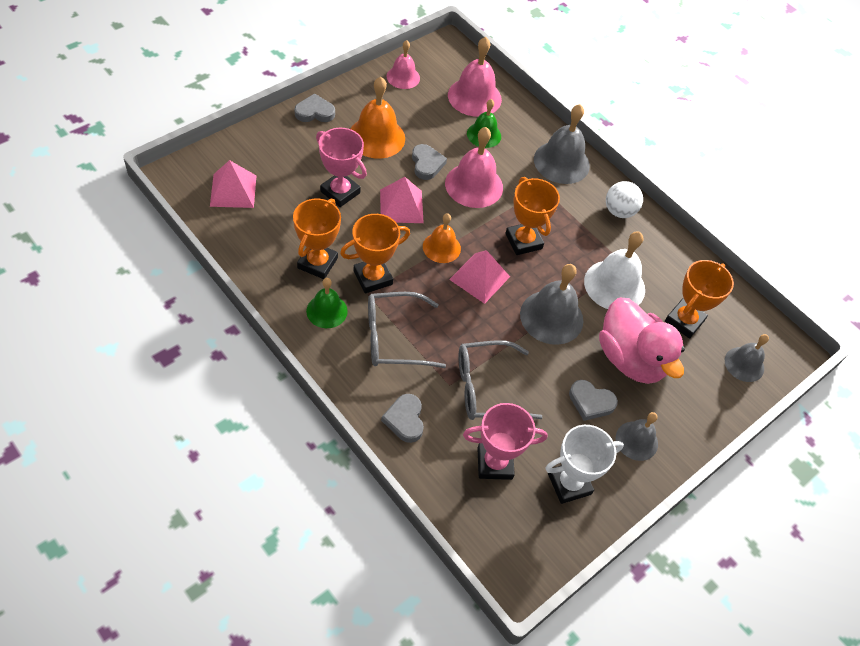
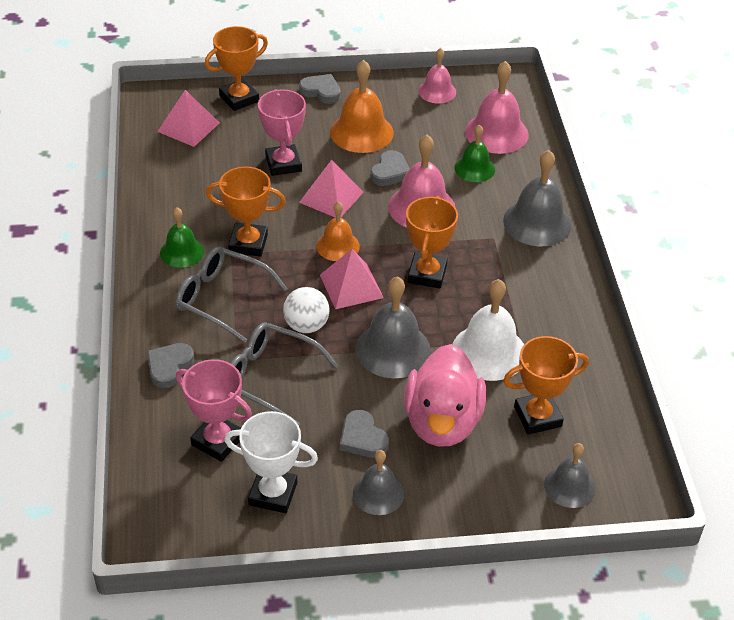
camera: 40 degrees right, 10 degrees down
orange trophy [293,198,341,279] -> orange trophy moved to [205,26,268,111]
white ball [606,181,643,218] -> white ball moved to [283,287,330,333]

